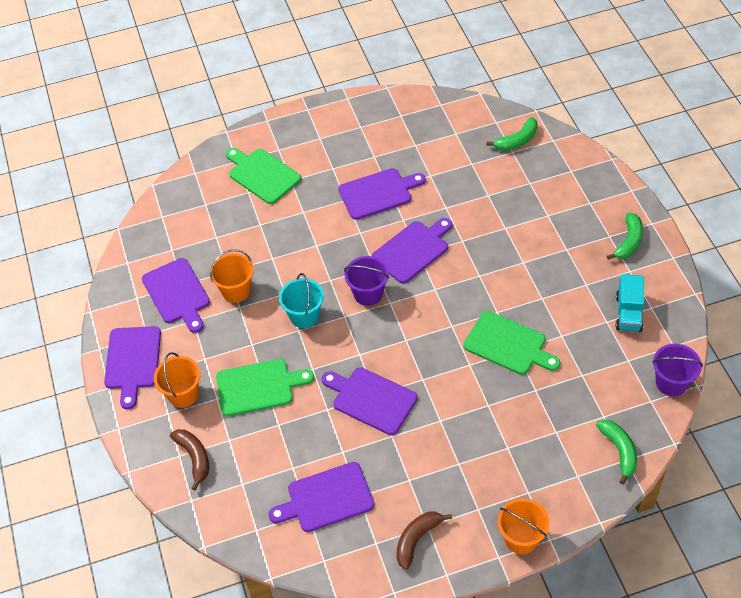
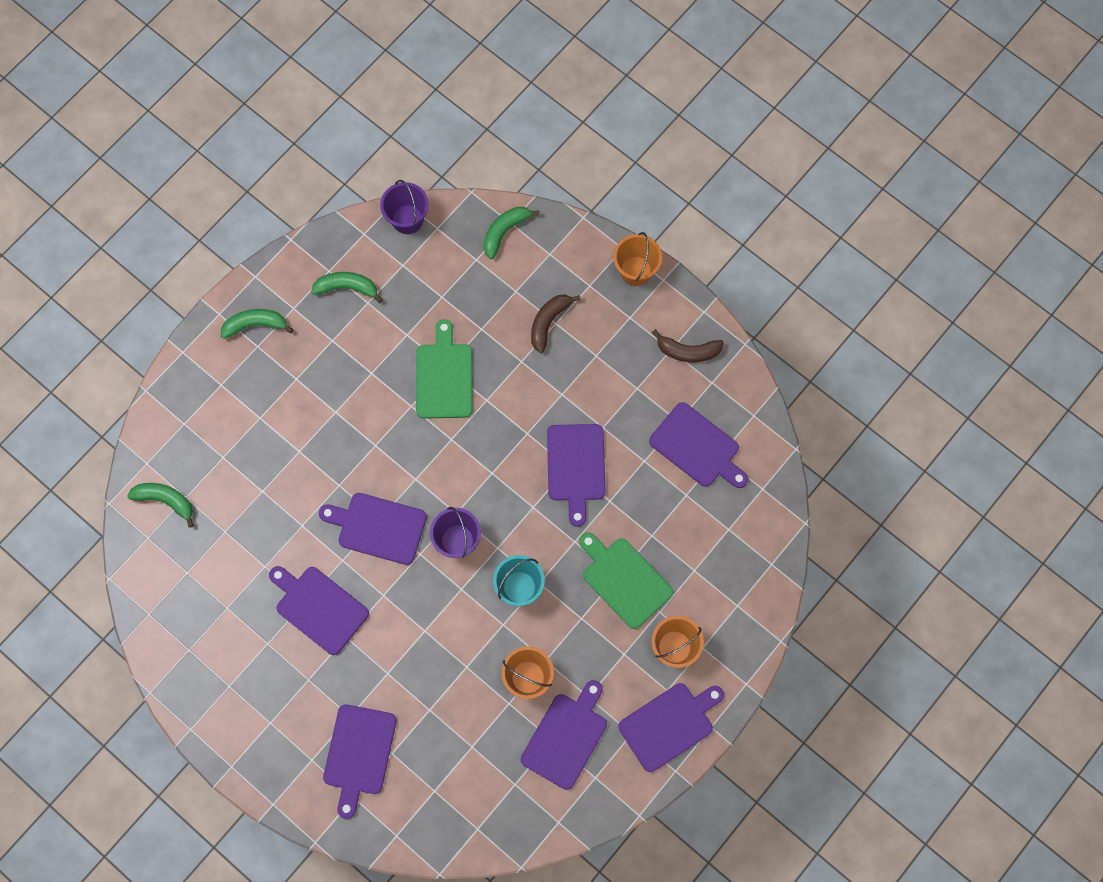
camera: 125 degrees left, 20 degrees up
brown banana [170,429,209,490] -> brown banana moved to [531,294,581,353]
green cutting board [226,148,301,204] -> purple cutting board [323,704,397,819]
turquoise truck [616,274,644,332] -> green banana [311,272,382,303]

